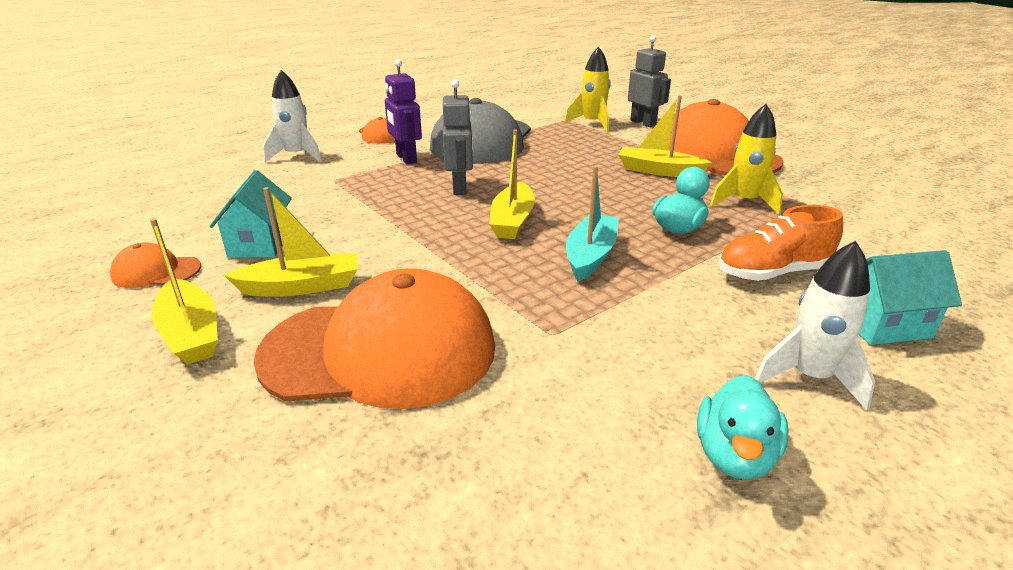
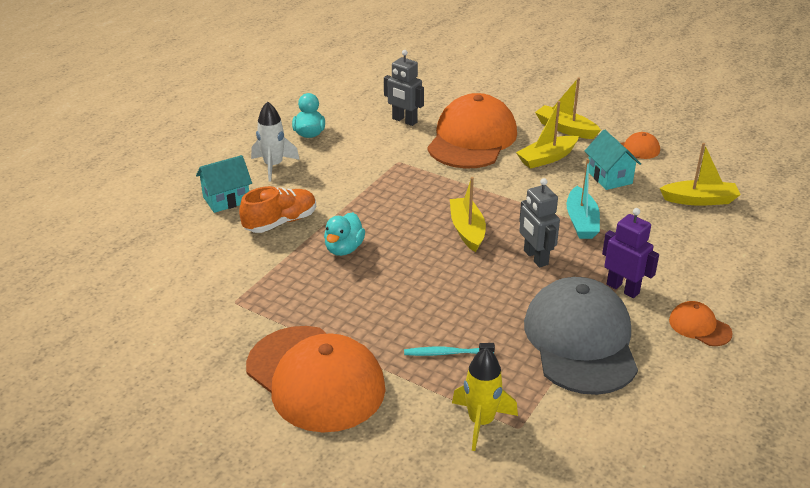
camera: 160 degrees right, 5 degrees up
orange cap [254,268,495,409] -> orange cap turned 135 degrees clockwise [427,93,517,168]
white rocket [263,70,322,162] -> none
turquoise boat [566,166,619,282] -> turquoise boat moved to [567,159,600,239]
yellow boat [618,95,712,177] -> yellow boat moved to [660,143,741,206]
grey robot [628,35,671,127] -> grey robot moved to [384,50,424,126]
yellow rocket [710,104,783,214] -> none
none -> turquoise toothbrush [404,343,495,356]

